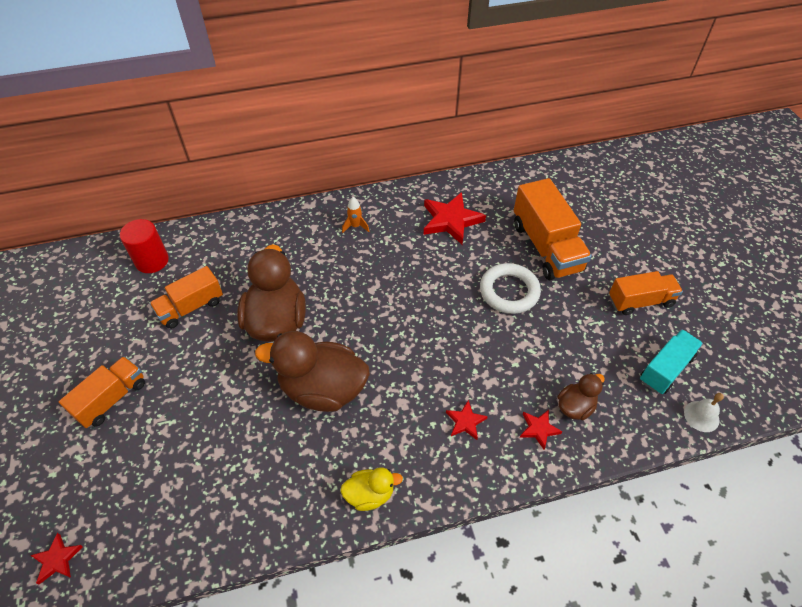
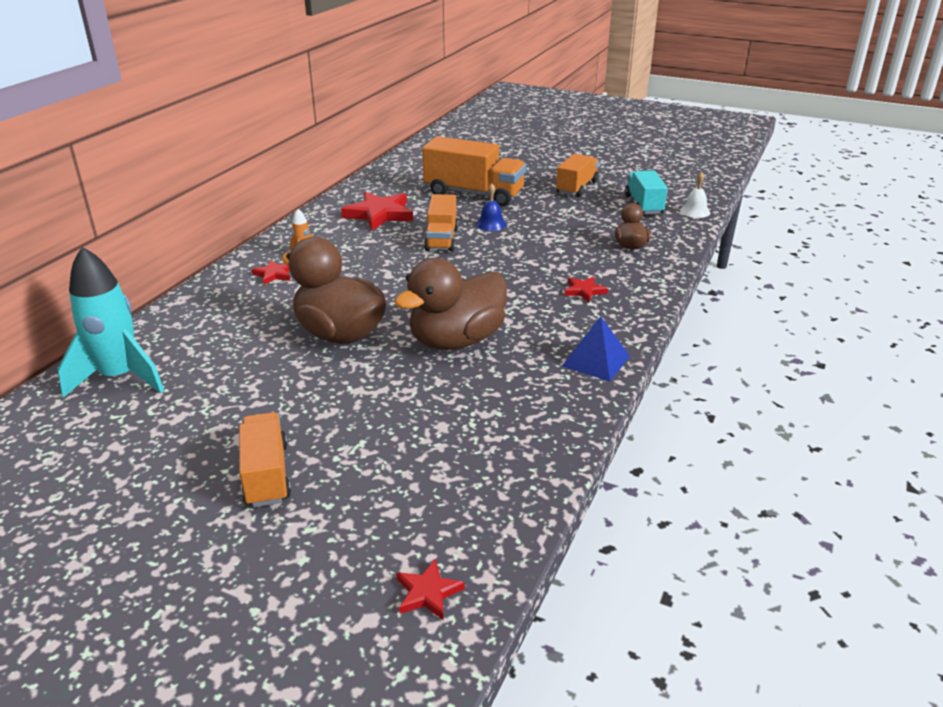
camera: 50 degrees left, 20 degrees down
red cylinder [120,219,169,273] -> turquoise rocket [58,247,164,398]
orange truck [149,266,223,329] -> orange truck moved to [424,194,458,252]
yellow duck [340,467,403,511] -> blue pyramid [562,316,630,382]
white ring [480,263,541,314] -> blue bell [476,184,507,231]
red star [520,410,563,450] -> red star moved to [252,260,290,285]

